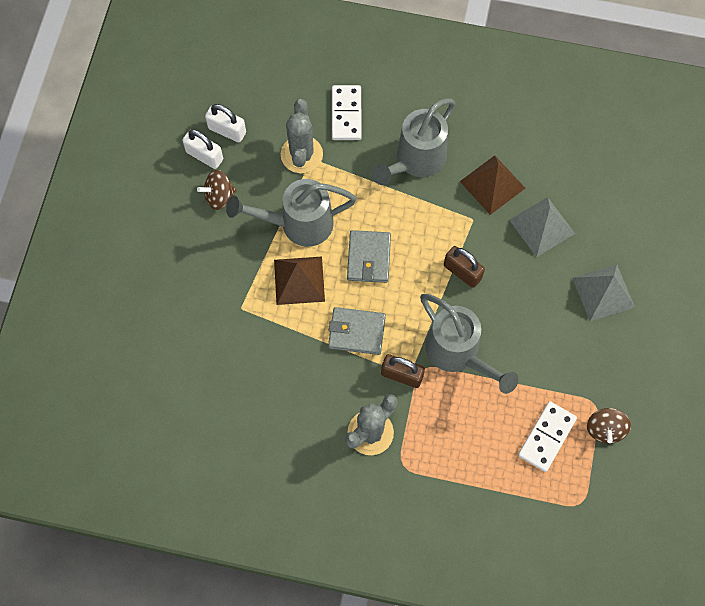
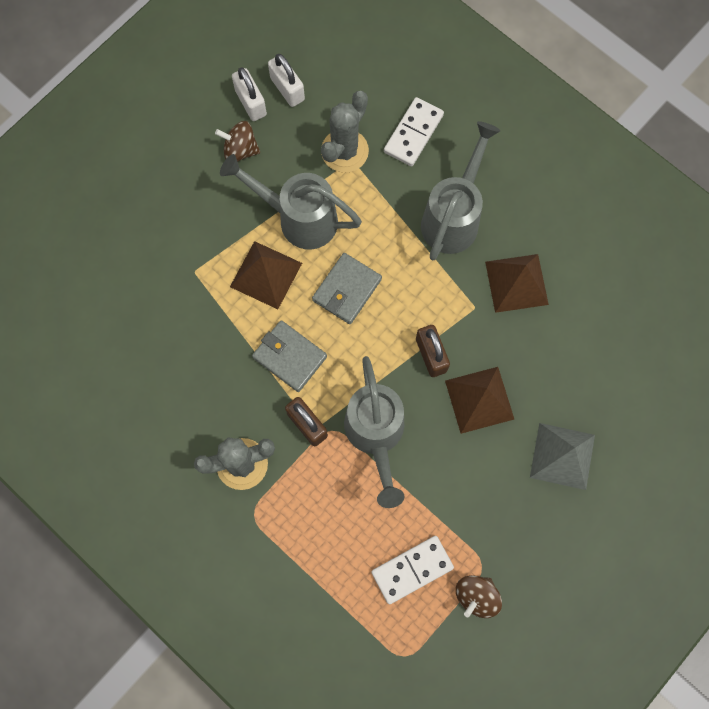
camera: 30 degrees right, 5 degrees up
grey watering can [371,98,456,185] -> grey watering can turned 135 degrees clockwise [421,121,501,260]
grey pyramid [509,197,575,257] -> none
none -> brown pyramid [445,367,514,434]

